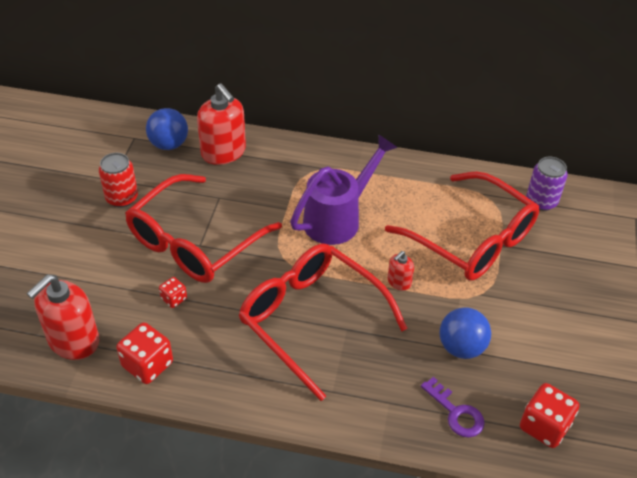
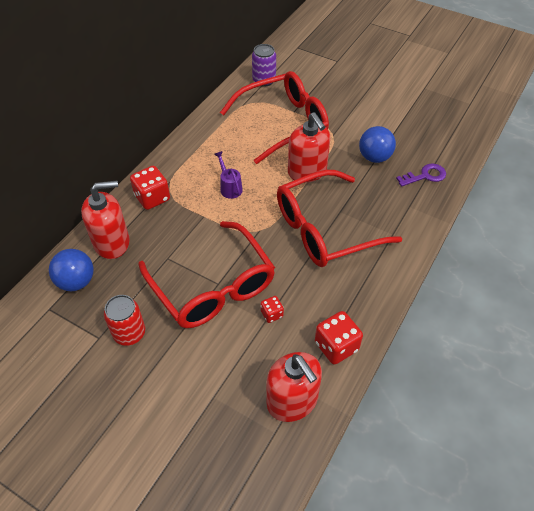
camera: 70 degrees left, 5 degrees up
purple watering can [290,134,398,245] -> purple watering can [214,151,243,199], size x0.48
red soap dispenser [387,251,414,290] -> red soap dispenser [288,112,330,183], size x2.06
red dice [520,383,580,448] -> red dice moved to [130,166,170,210]

